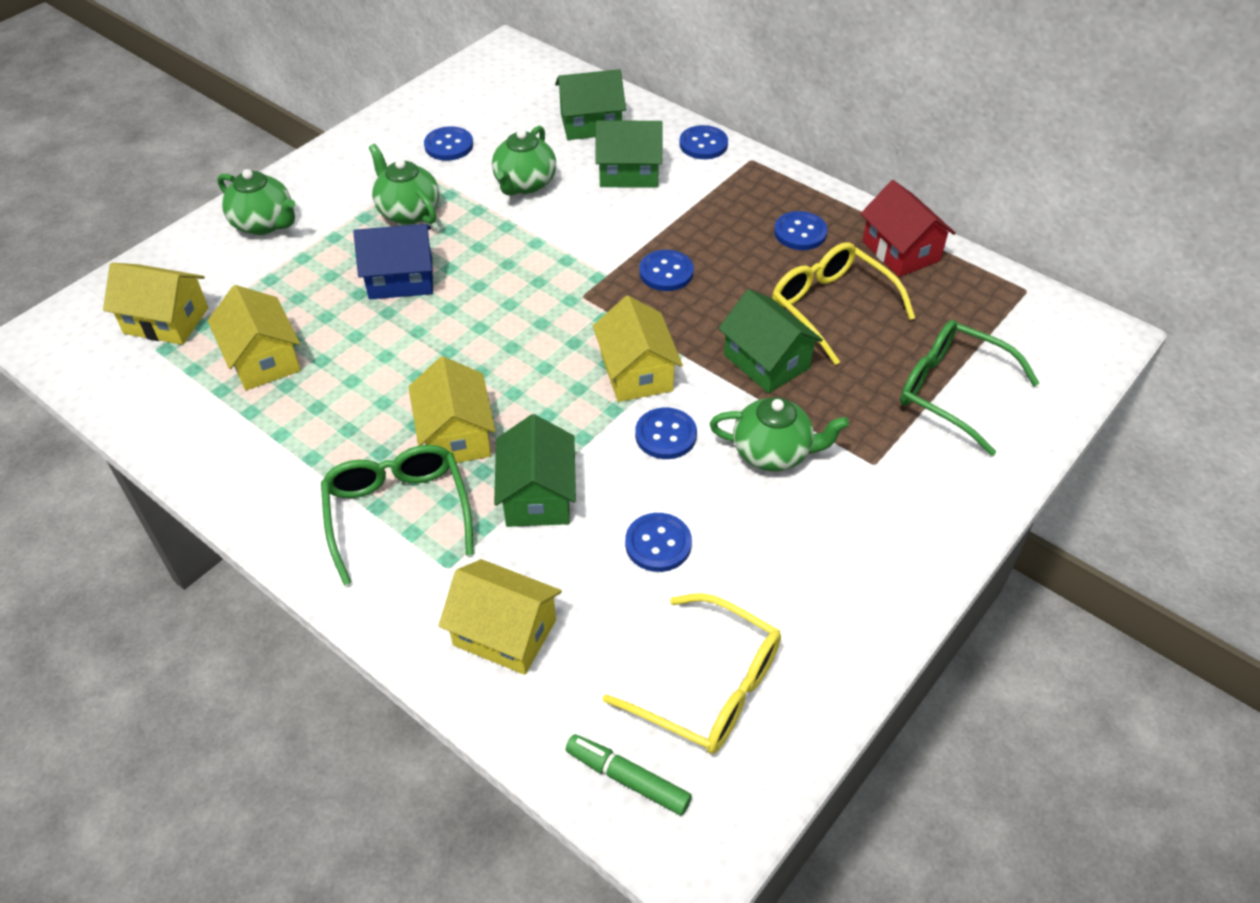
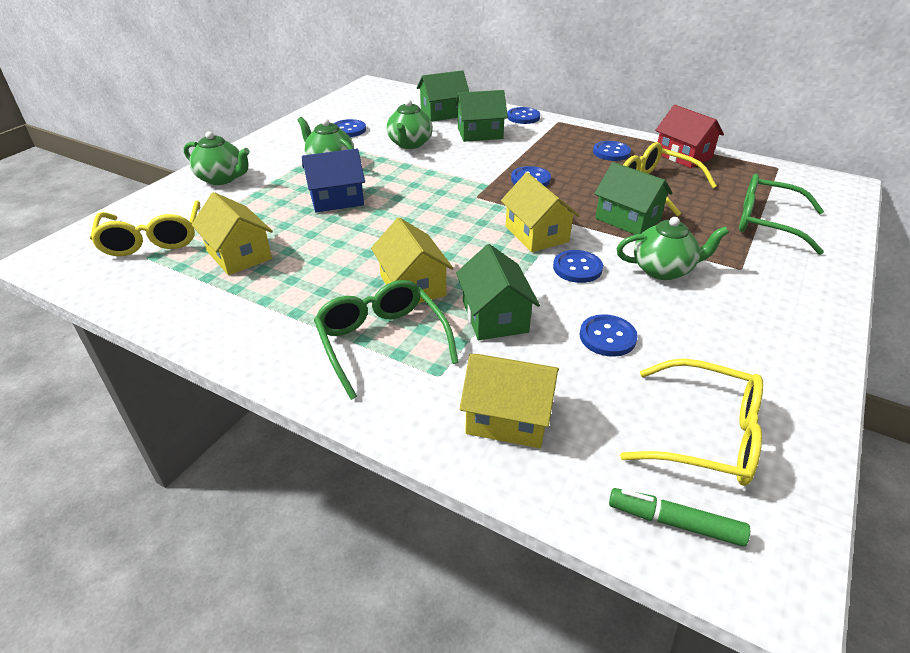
camera: 10 degrees left, 10 degrees down
yellow house [103,263,208,345] -> yellow glasses [90,200,200,256]

